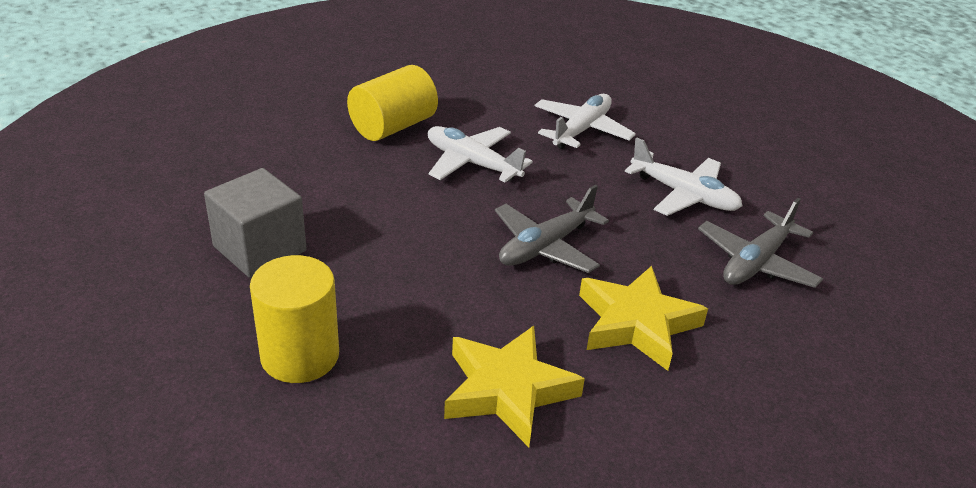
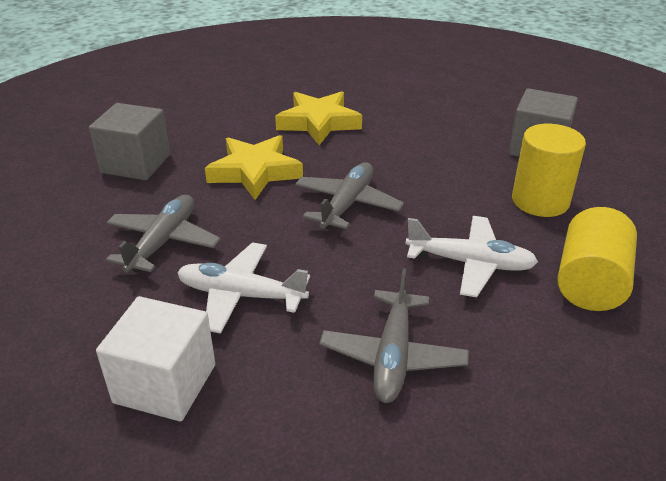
camera: 160 degrees right, 0 degrees up
yellow cylinder [250,255,339,383] -> yellow cylinder moved to [512,124,586,217]
white plane [535,94,636,149] -> grey plane [320,268,469,403]
none -> grey cube [89,103,170,180]
none -> white cube [96,296,215,421]

